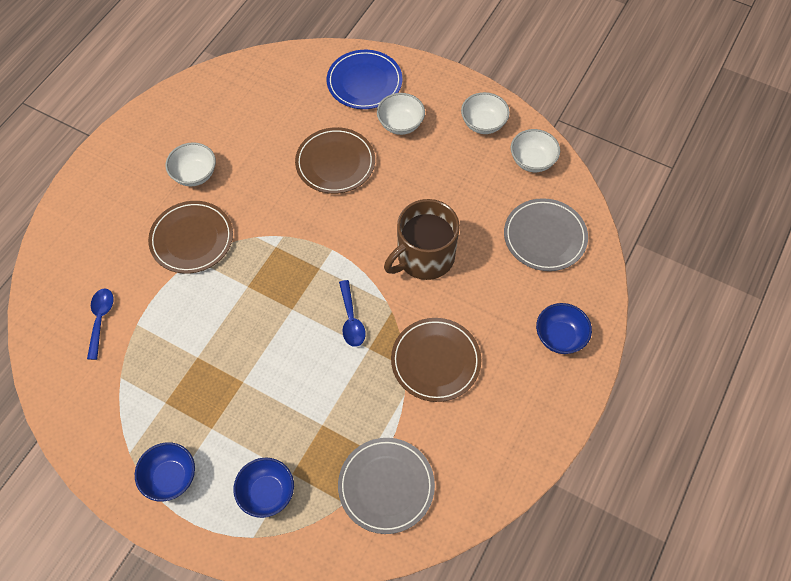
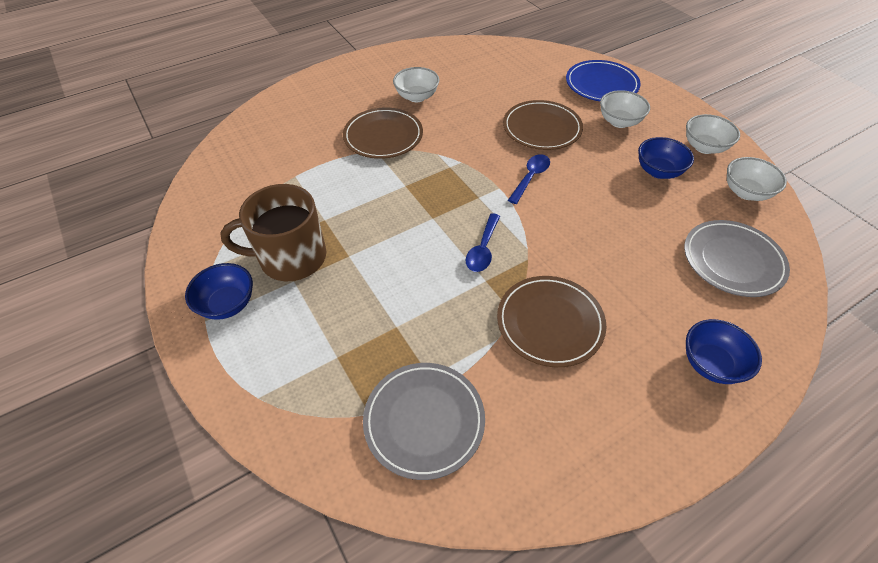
camera: 30 degrees right, 10 degrees down
blue spoon [87,289,114,360] -> blue spoon moved to [508,154,550,204]
blue bowl [233,457,294,518] -> blue bowl moved to [638,137,694,179]
brown mug [384,199,460,280] -> brown mug moved to [220,184,326,281]

